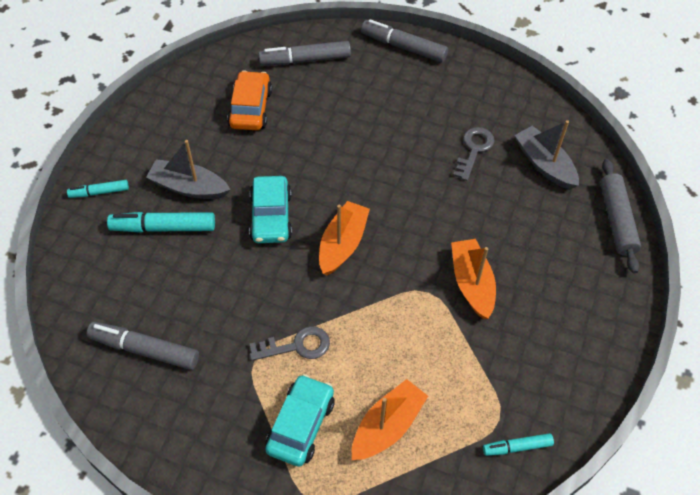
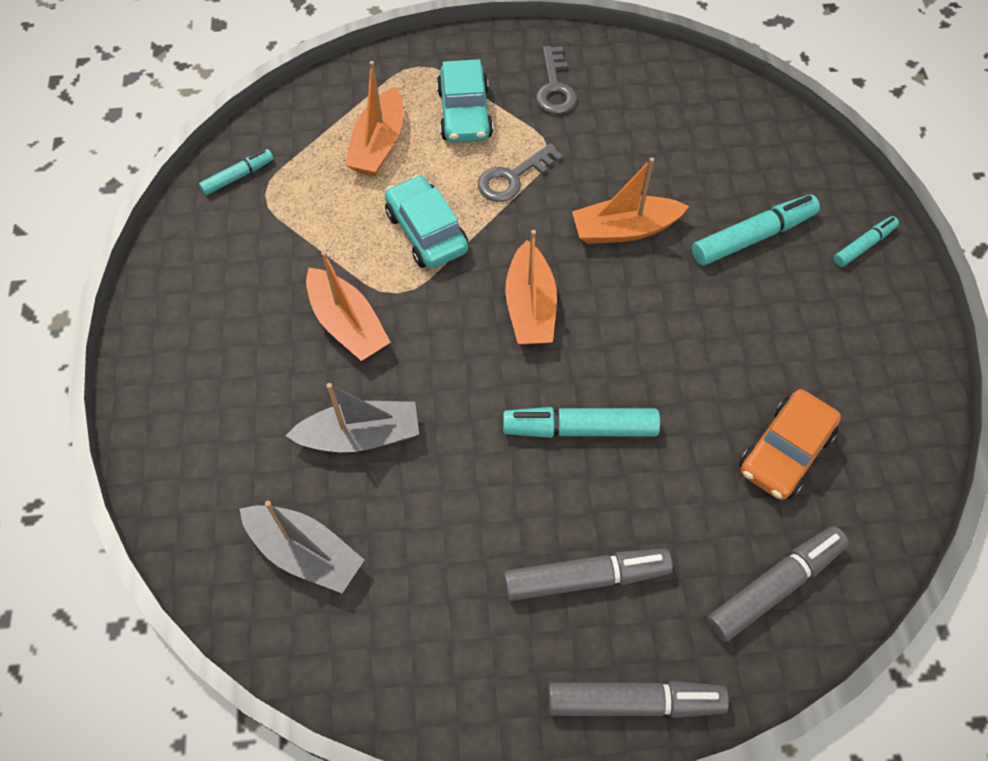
camera: 155 degrees right, 5 degrees up
grey marker [87,322,199,370] -> grey marker moved to [504,549,673,601]
grey boat [146,140,231,199] -> grey boat moved to [286,383,419,453]
orange car [227,71,272,130] -> orange car turned 60 degrees clockwise [739,389,841,500]
turquoise car [249,176,292,243] -> turquoise car moved to [385,175,469,269]
grey key [453,127,495,181] -> grey key moved to [536,46,577,114]
grey rolling pin [600,159,641,273] -> none
none -> turquoise marker [503,407,660,438]
none -> orange boat [572,157,689,244]

